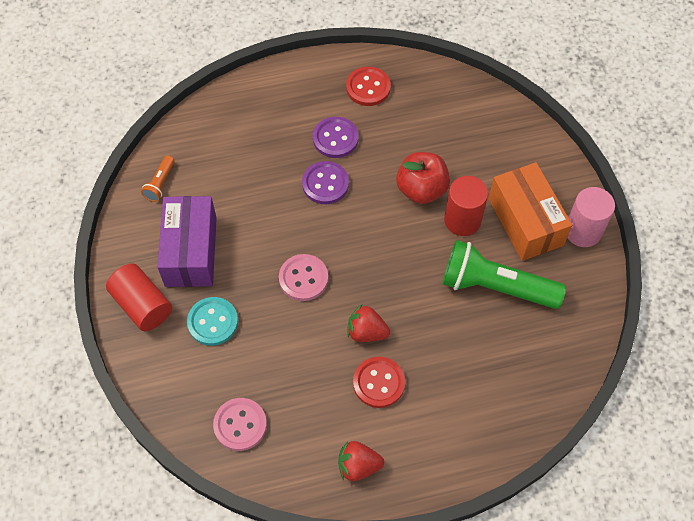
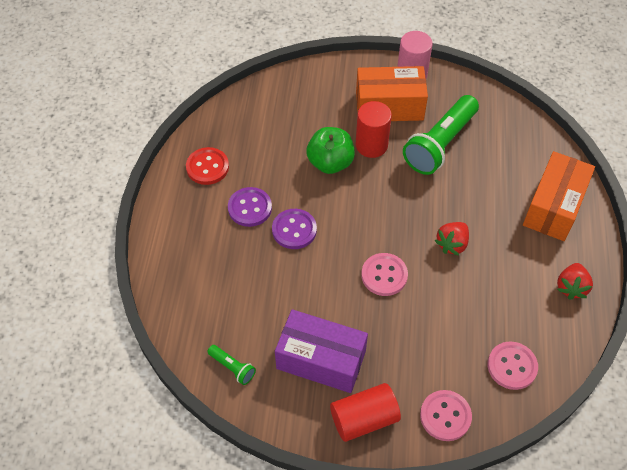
camera: 70 degrees left, 5 degrees down
orange flashlight [141,156,175,202] -> green flashlight [207,345,256,385]
turquoise button [187,297,238,346] -> none
red button [353,357,405,408] -> none
red apple [396,152,450,204] -> green apple [306,127,355,174]
none -> pink button [420,390,472,441]
none -> orange box [523,151,595,241]

